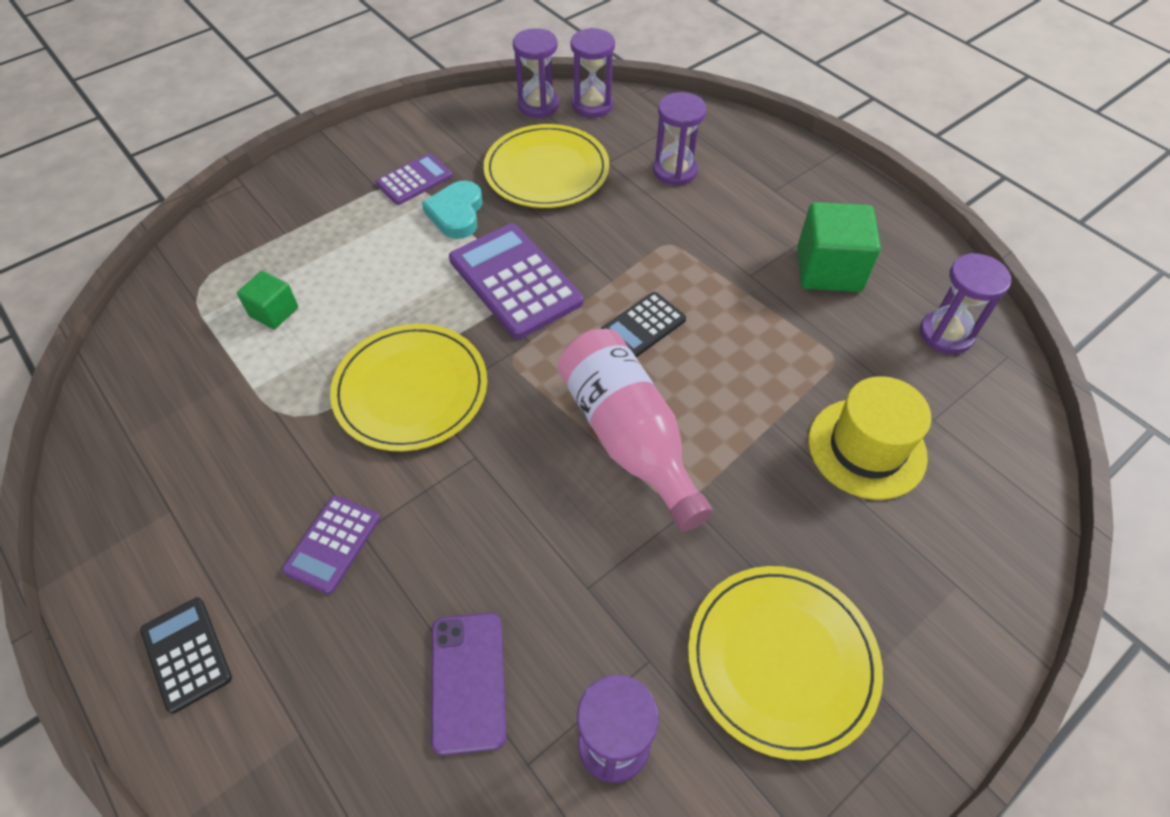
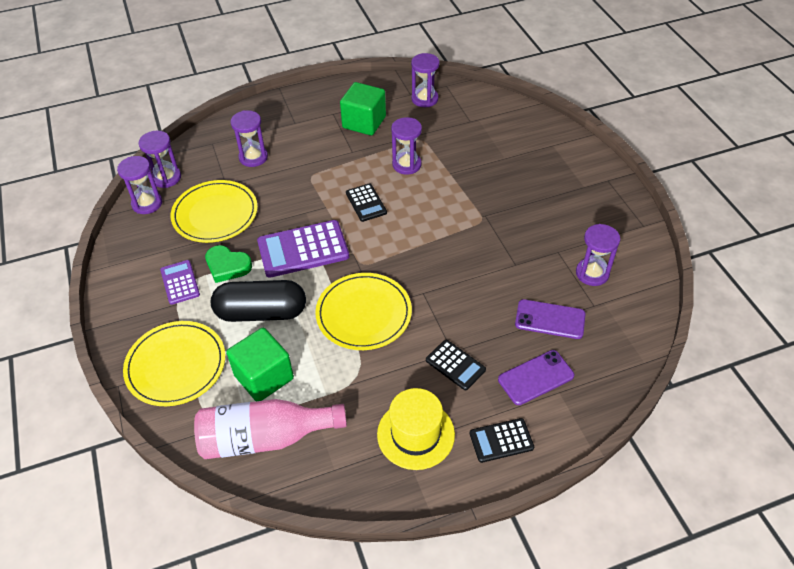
camera: 70 degrees left, 5 degrees down
green cube [237,271,298,329] -> green cube [226,328,294,401], size x1.76
purple calculator [282,495,380,594] -> black calculator [426,340,486,390]
turquoise heart [422,181,483,239] -> green heart [205,245,252,283]
pink bottle [558,329,713,531] -> pink bottle moved to [194,399,347,459]
yellow plate [688,566,883,760] -> yellow plate moved to [123,321,225,406]
yellow hat [808,376,931,500] -> yellow hat moved to [377,388,455,470]
none -> black capsule [211,280,306,322]
none -> purple hourglass [391,117,422,175]
none -> purple phone [498,350,574,405]

